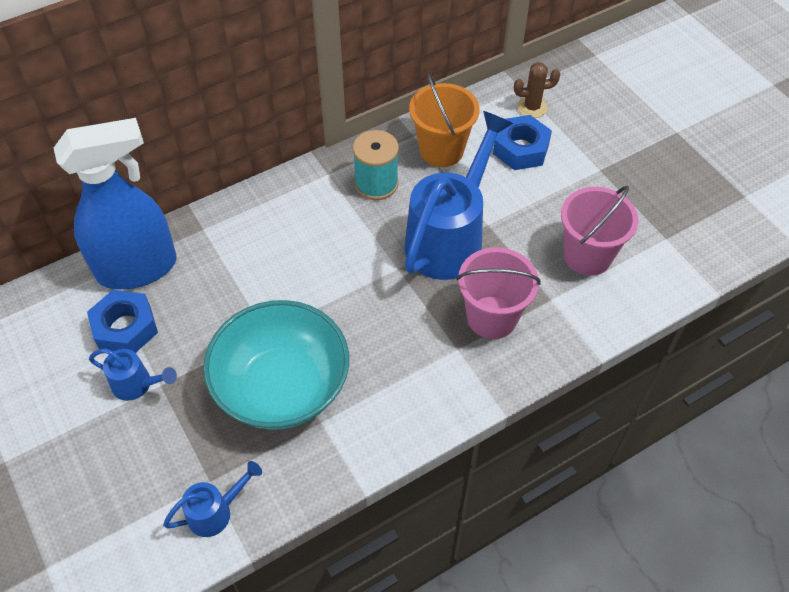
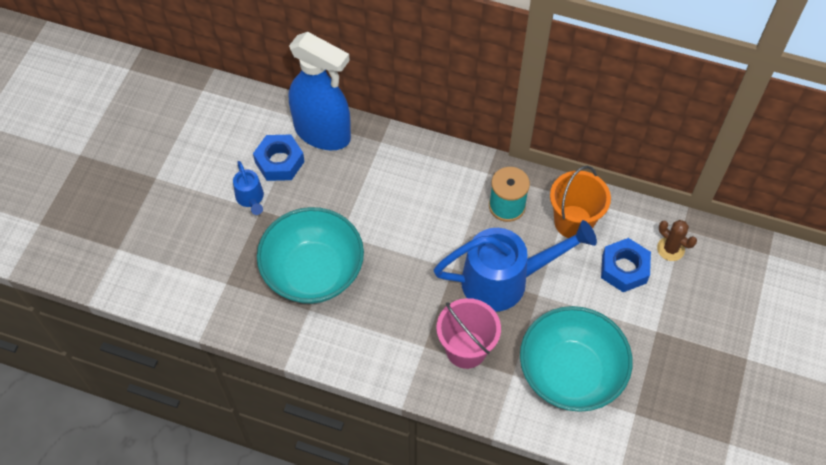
camera: 50 degrees right, 5 degrees up
blue watering can [163,461,262,537] -> none
pink bucket [561,186,639,276] -> turquoise bowl [520,306,633,412]

